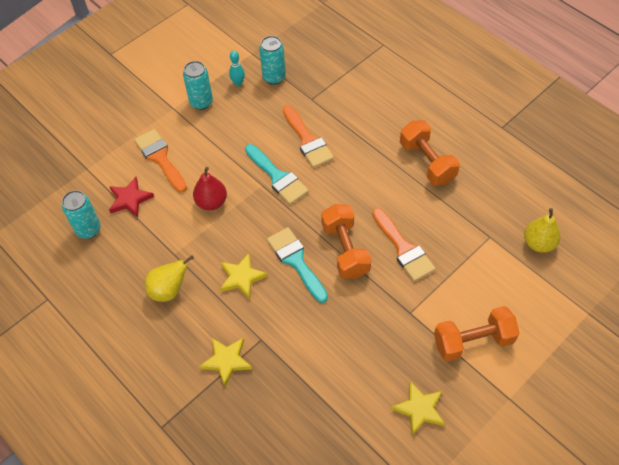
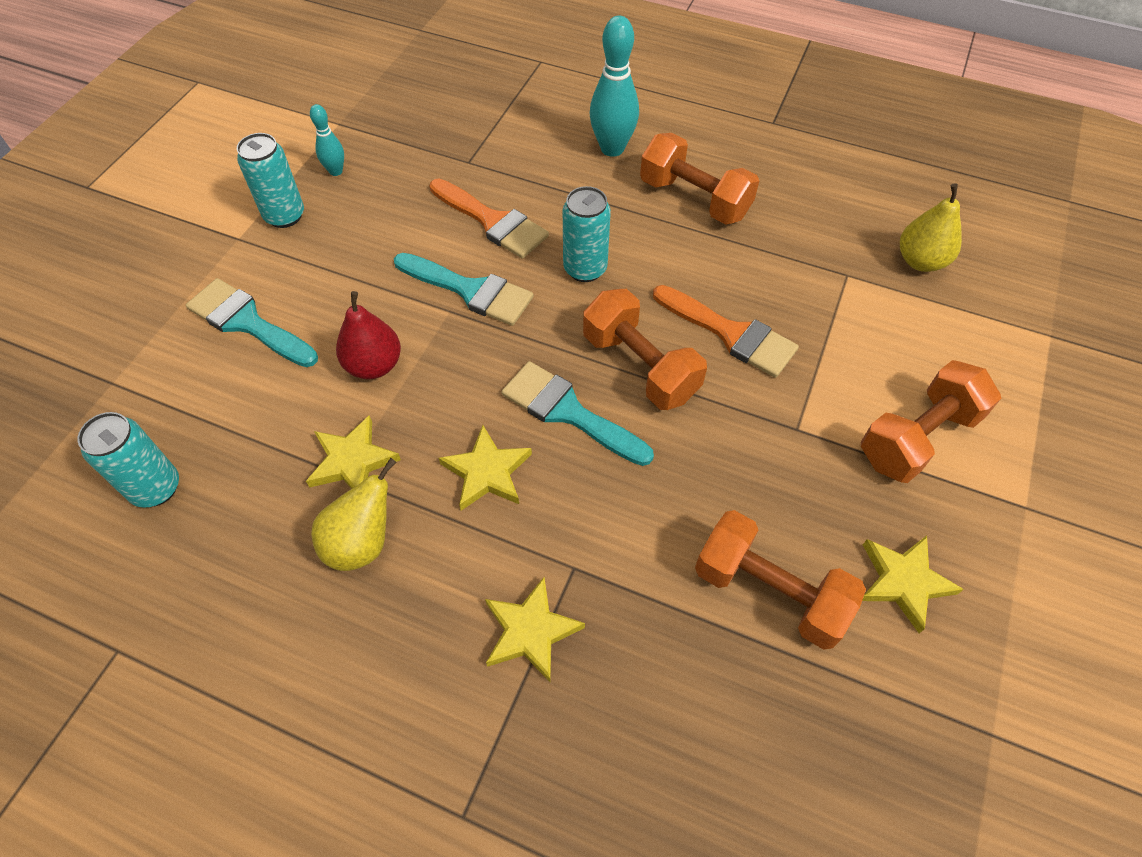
camera: 25 degrees left, 0 degrees up
red star [109,177,154,218] -> none
orange brush [134,129,187,192] -> turquoise brush [186,278,318,367]
turquoise can [259,36,286,85] -> turquoise can moved to [563,186,611,282]
none -> yellow star [306,415,401,489]
none -> turquoise bowling pin [590,16,639,157]
none -> orange dumbbell [695,510,866,650]

